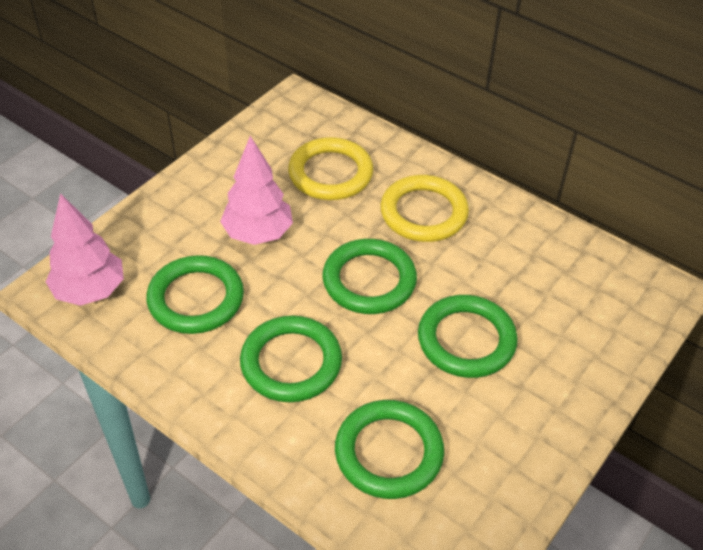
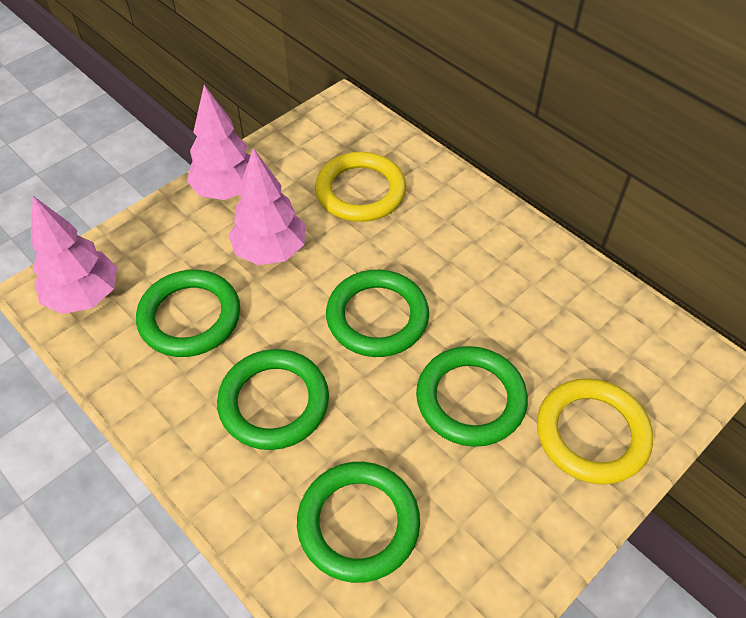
camera: 10 degrees right, 5 degrees up
yellow ring [380,175,469,242] -> yellow ring moved to [537,378,653,484]
none -> pink tree [187,85,251,200]

